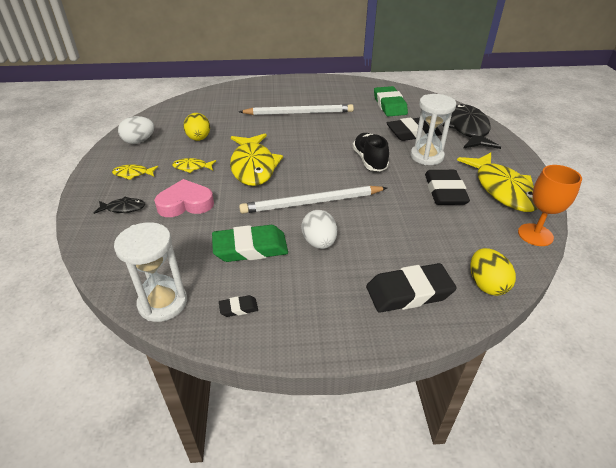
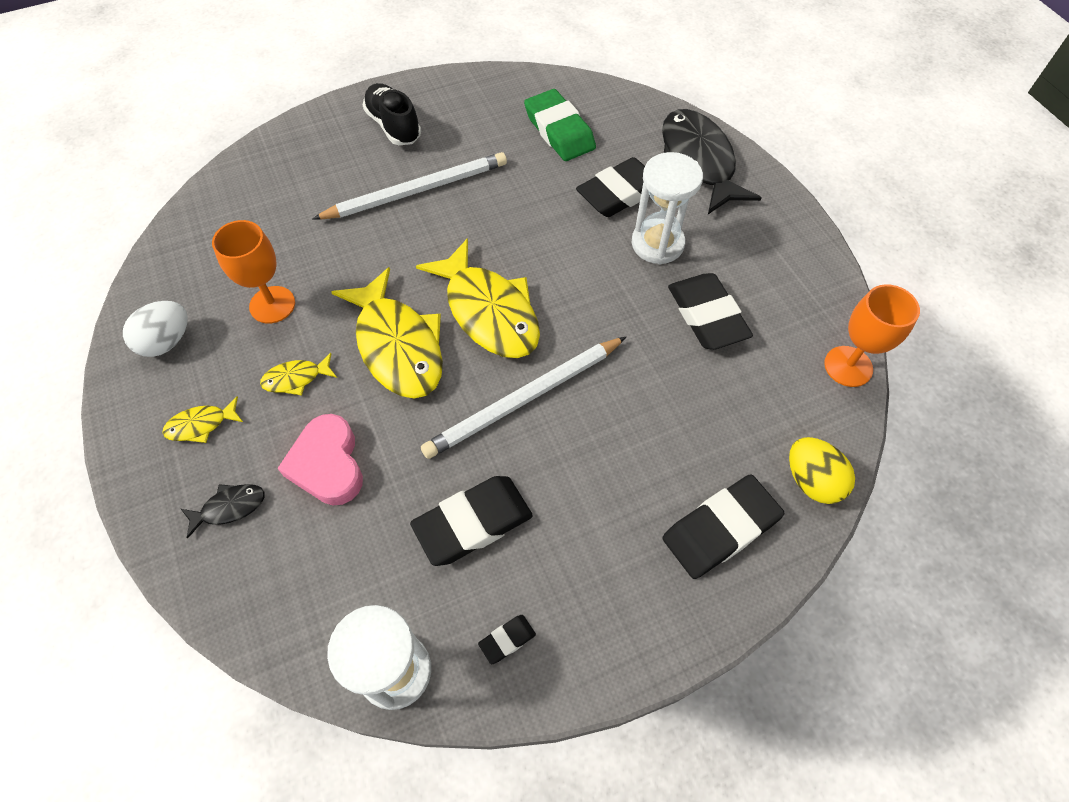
camera: 20 degrees left, 20 degrees up
pink heart [154,179,214,217] -> pink heart turned 75 degrees counterclockwise [277,414,363,505]
yellow egg [184,113,210,141] -> orange goblet [212,220,295,324]
green eraser [212,225,288,262] -> black eraser [410,476,533,566]
white egg [302,210,337,249] -> none
black shoe [352,133,389,172] -> black shoe moved to [363,83,421,145]
yellow fish [457,152,538,212] -> yellow fish moved to [416,238,540,358]

